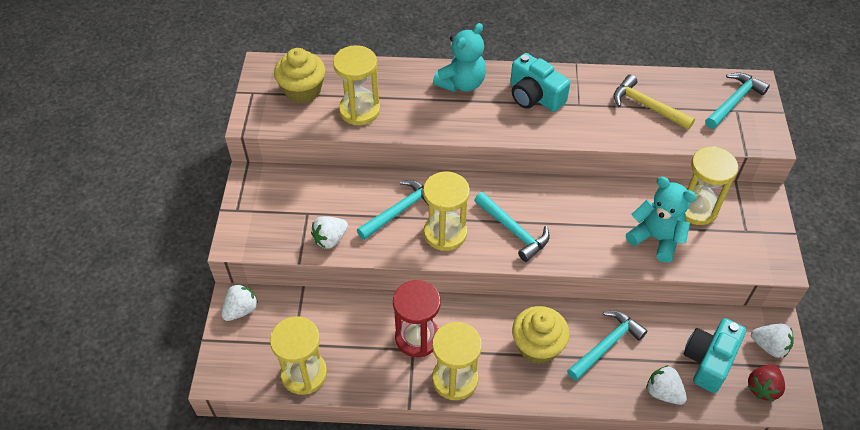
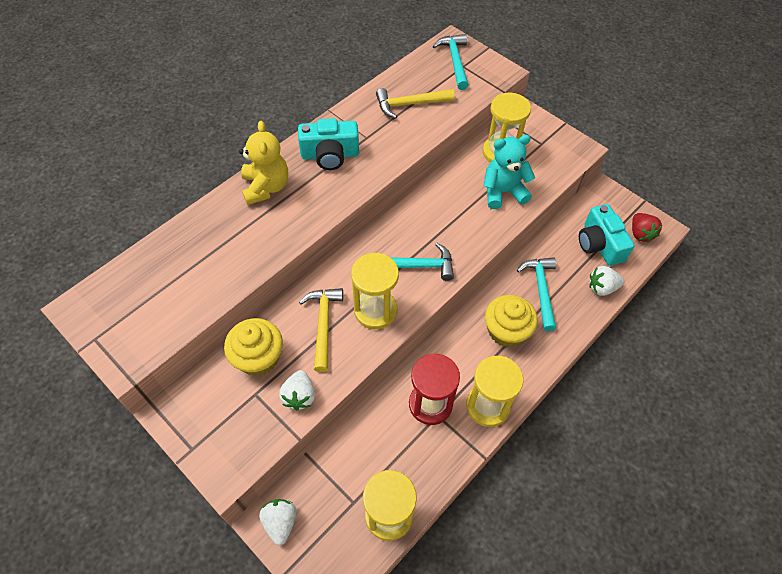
camera: 50 degrees left, 5 degrees up
yellow cupcake [274,48,325,104] -> yellow cupcake moved to [224,318,283,376]
yellow hourglass [333,45,380,125] -> none
turquoise hammer [357,180,429,240] -> yellow hammer [299,288,343,372]
turquoise teddy bear [433,23,486,92] -> yellow teddy bear [239,121,288,205]
white strawberry [751,324,794,358] -> none

